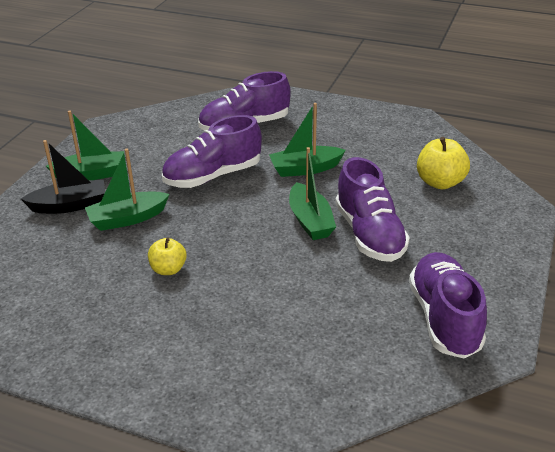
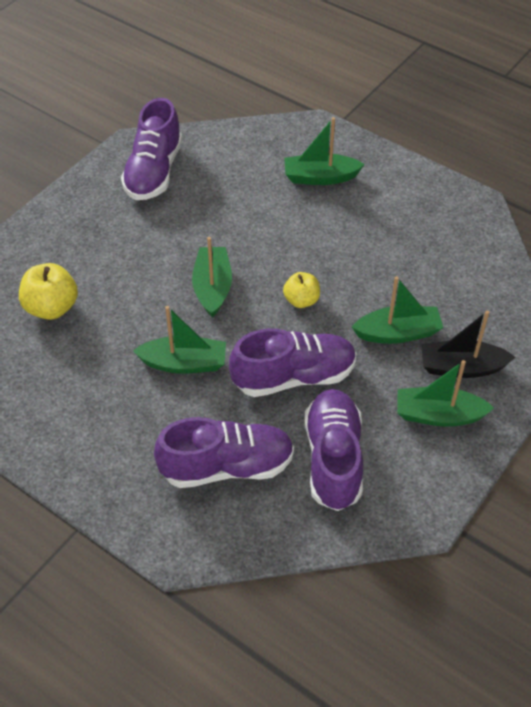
camera: 165 degrees left, 15 degrees up
yellow apple [148,237,187,275] -> yellow apple moved to [283,272,320,308]
purple shoe [335,157,410,262] -> purple shoe moved to [304,389,363,511]
none -> green boat [284,117,365,185]

